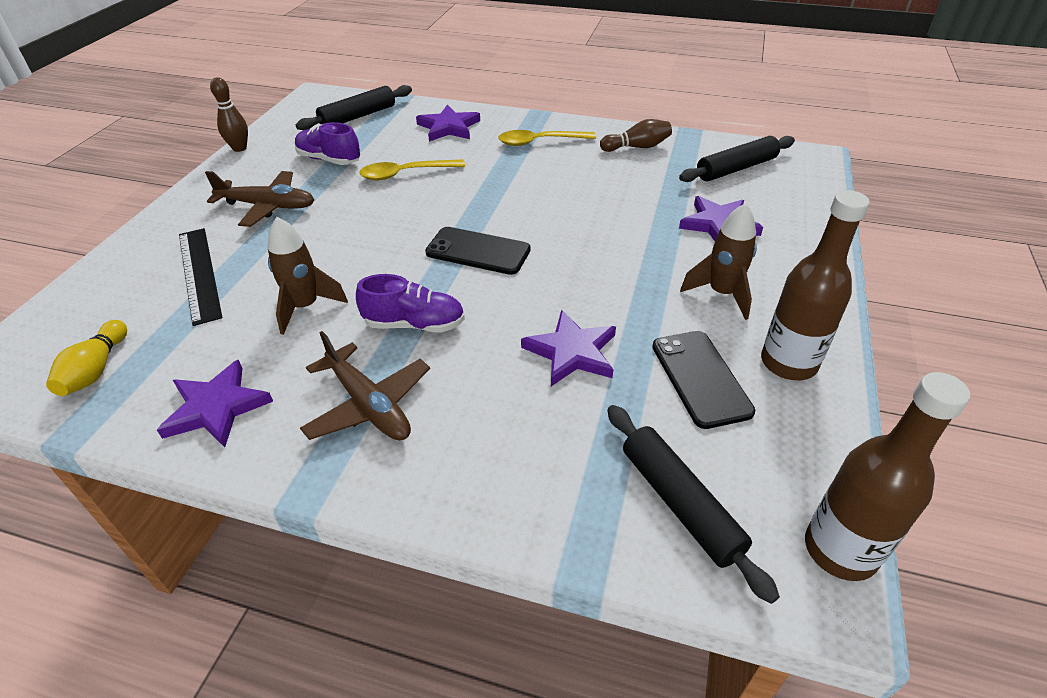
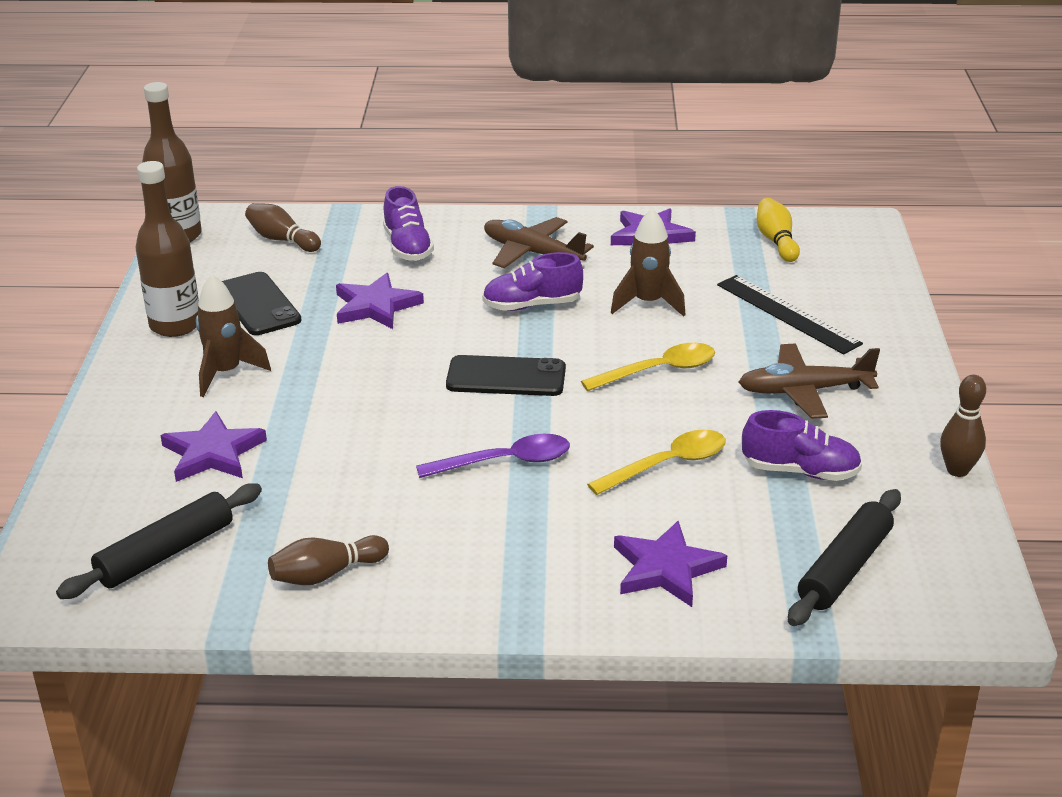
camera: 165 degrees right, 10 degrees down
yellow spoon [498,130,596,146] -> yellow spoon moved to [581,343,715,391]
black rolling pin [607,405,780,604] -> brown bowling pin [245,203,321,252]
none -> purple shoe [383,186,434,261]
none -> purple spoon [416,434,570,478]

